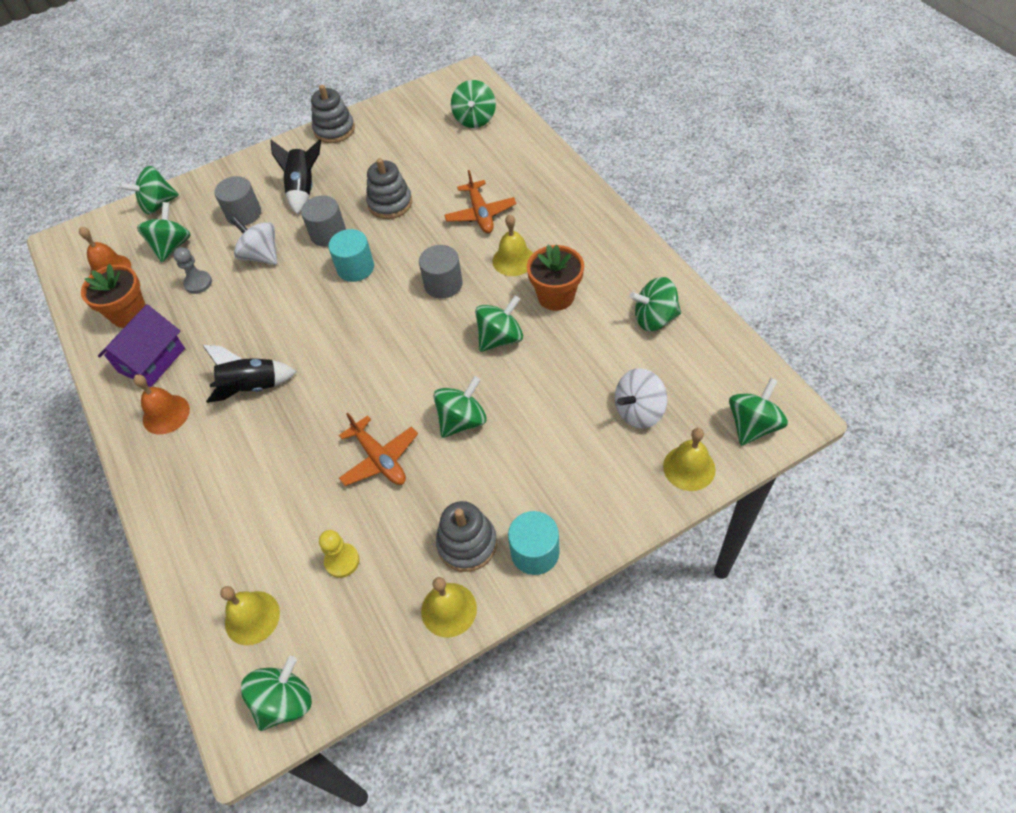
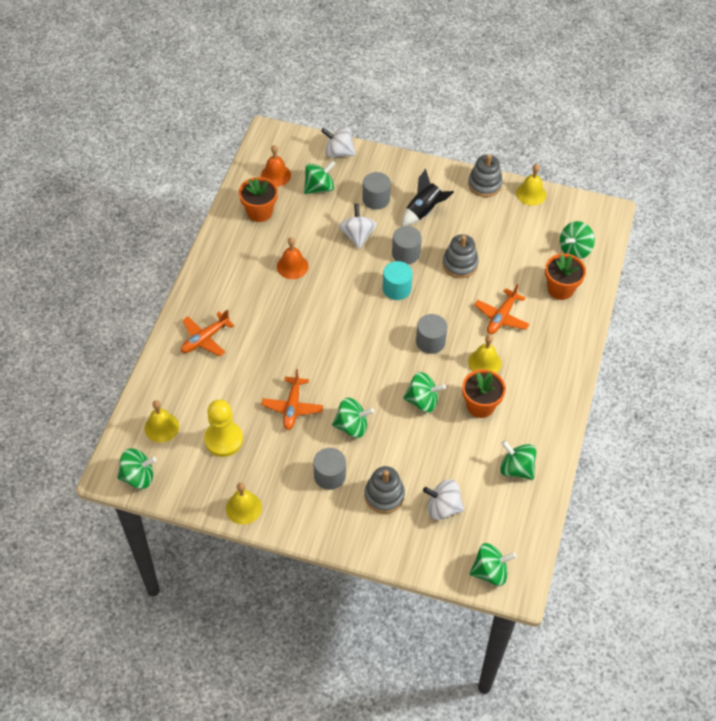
camera: 40 degrees right, 0 degrees up
purple house [98,304,185,387] -> none
green spinning top [119,166,179,214] -> white spinning top [321,127,355,157]
orange bell [133,374,190,435] -> orange bell moved to [277,237,309,279]
grey pawn [174,247,212,294] -> none
black rocket [203,345,297,403] -> none
yellow pawn [319,530,360,578] -> yellow pawn [204,399,243,457], size x1.70
grey stacking toy [436,501,497,572] -> grey stacking toy moved to [364,466,405,514]
turquoise cylinder [508,511,560,575] -> none
yellow bell [663,428,716,491] -> yellow bell moved to [516,164,546,206]
none -> orange plane [181,310,234,356]
none -> grey cylinder [313,448,346,490]
none -> orange flower pot [545,254,586,300]

